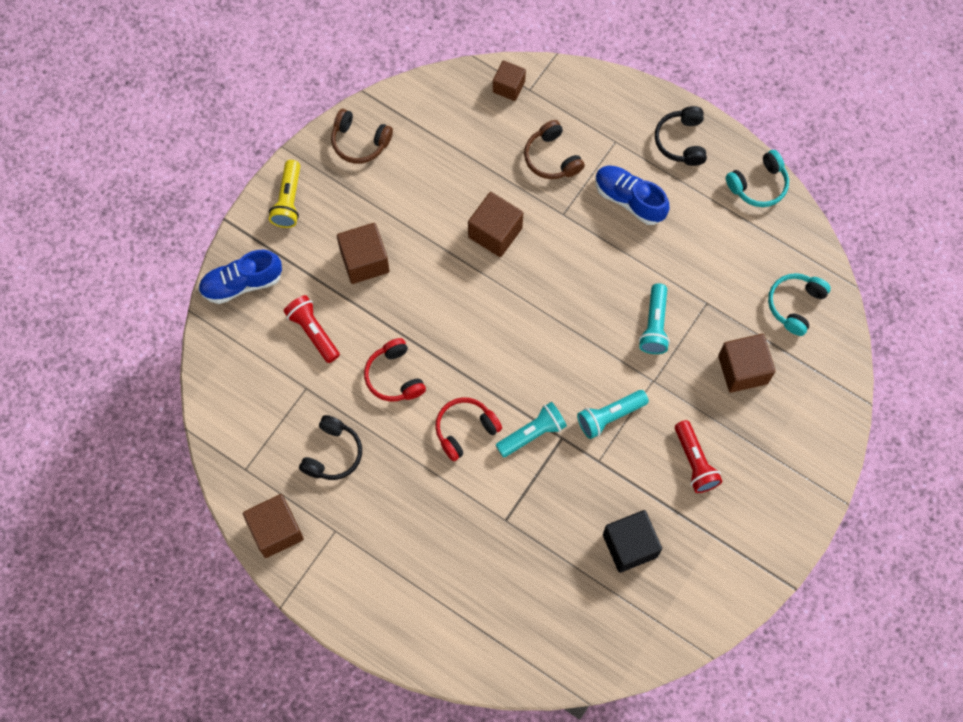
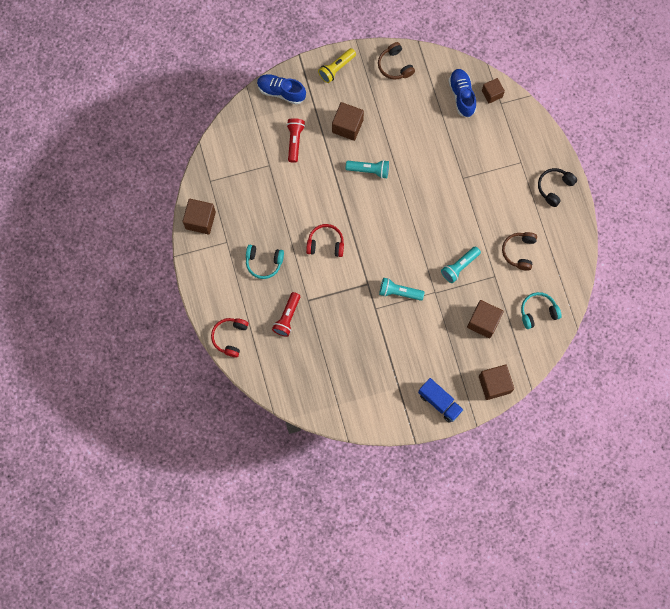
camera: 40 degrees right, 5 degrees up
black headphones [299,415,362,480] -> none
red headphones [364,338,426,401] -> red headphones moved to [211,318,249,357]
brown cube [468,192,523,257] -> brown cube moved to [479,365,514,400]
turquoise flashlight [496,402,567,457] -> turquoise flashlight moved to [346,160,389,179]
brown headphones [524,120,585,179] -> brown headphones moved to [502,232,537,271]
blue shoe [595,165,670,225] -> blue shoe moved to [448,69,476,118]
black cube [603,510,662,573] -> none
red flashlight [675,420,722,493] -> red flashlight moved to [272,292,300,337]
turquoise headphones [726,150,789,207] -> turquoise headphones moved to [246,245,284,279]
none -> blue truck [418,378,463,423]

